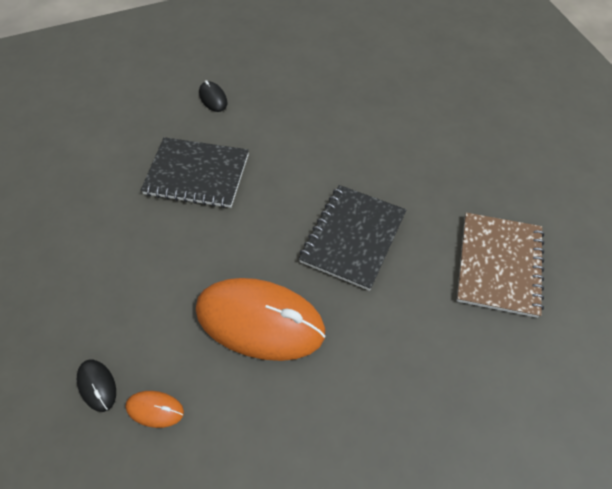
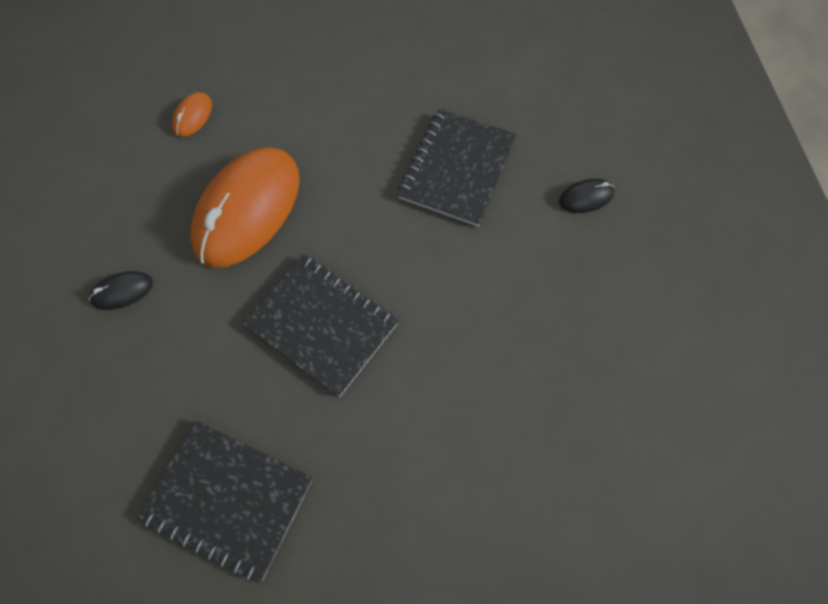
camera: 100 degrees right, 10 degrees up
black mouse [77,359,116,412] -> black mouse moved to [89,271,153,310]
brown notebook [457,213,544,318] -> black notebook [137,420,313,584]

